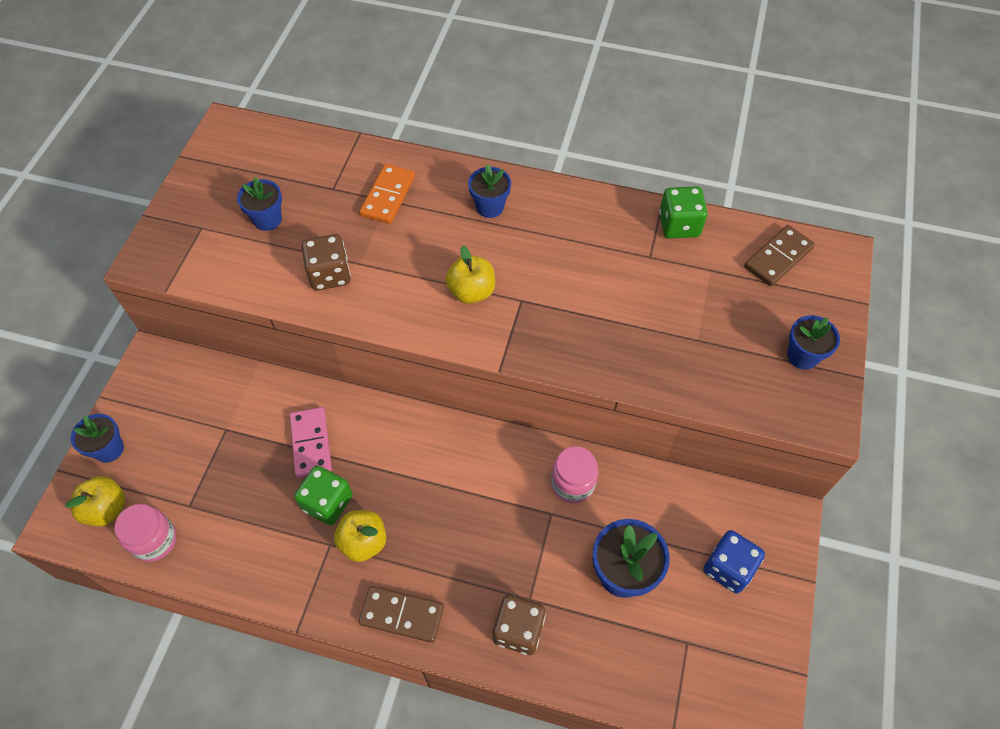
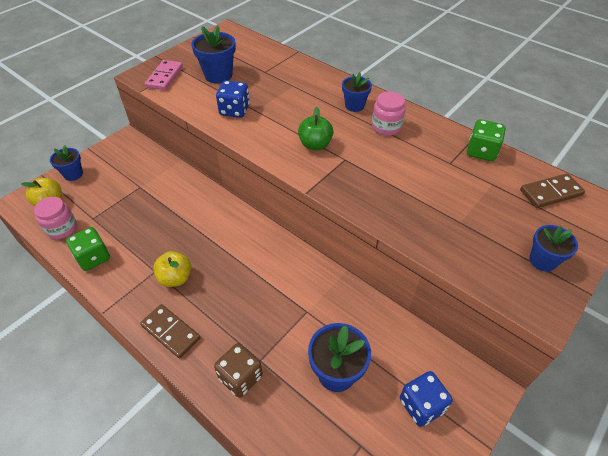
camera: 25 degrees right, 10 degrees down
blue flower pot [237,177,282,231] -> blue flower pot [191,25,236,84], size x1.54
pink domino [290,407,332,478] -> pink domino moved to [145,60,183,90]
green dice [294,466,352,525] -> green dice moved to [66,227,110,271]
brown dice [302,234,351,291] -> blue dice [216,80,250,118]
orange domino [360,164,415,224] -> none
yellow apple [446,246,495,304] -> green apple [298,107,334,150]
pink jar [551,446,598,503] -> pink jar moved to [372,91,406,136]

